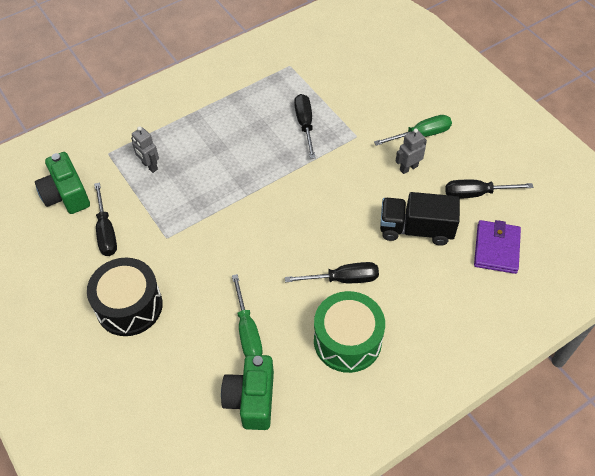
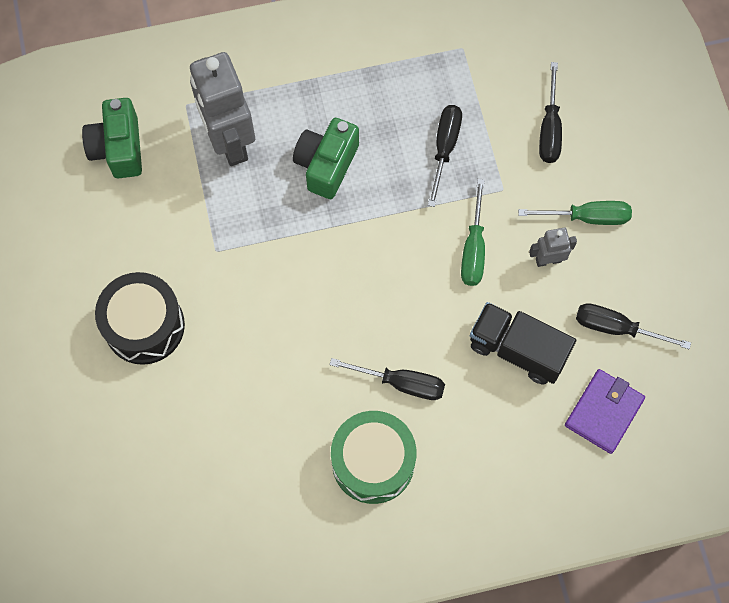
camera: 20 degrees right, 15 degrees up
black screwdriver [94,182,117,256] -> black screwdriver moved to [539,62,562,163]
grey robot [131,126,159,173] -> grey robot [190,52,255,166], size x2.16
green camera [221,355,274,430] -> green camera moved to [293,118,359,199]
green screwdriver [232,274,262,357] -> green screwdriver moved to [461,179,485,286]

